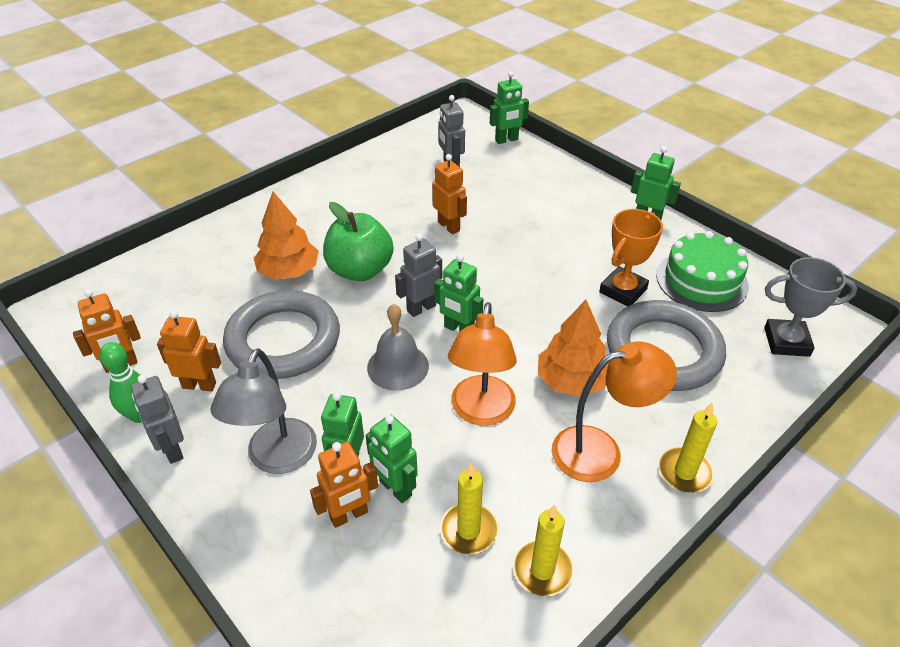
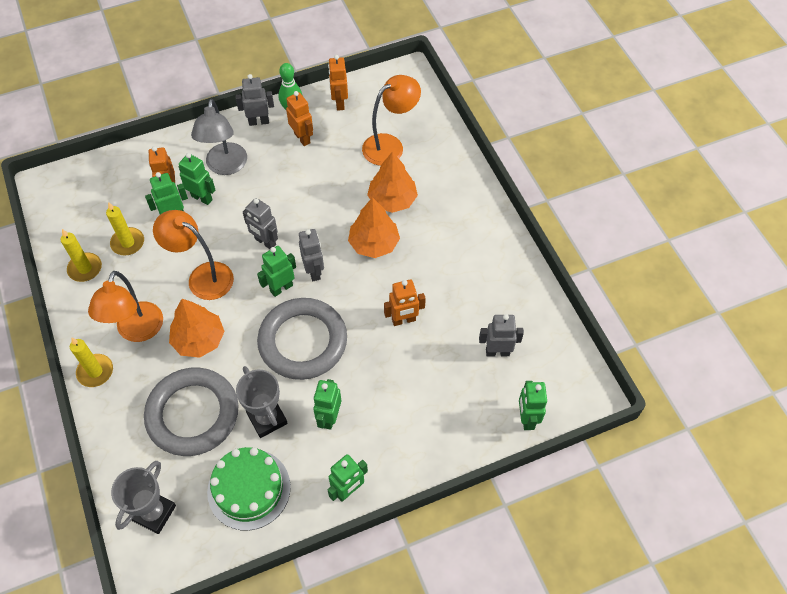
camera: 110 degrees right, 15 degrees up
orange robot [157,310,221,392] -> orange robot turned 60 degrees counterclockwise [286,91,313,146]
grey lamp [210,348,317,474] -> grey lamp turned 120 degrees counterclockwise [191,99,247,175]
grey ring [223,290,340,379] -> grey ring moved to [257,298,347,380]
green apple [323,202,393,281] -> orange tree [348,197,400,258]
grey bell [367,304,429,391] -> grey robot [243,198,278,249]
orange trophy [599,209,663,306] -> grey trophy [236,366,288,438]
none -> green robot [313,379,341,430]
none -> orange lamp [362,75,421,166]

